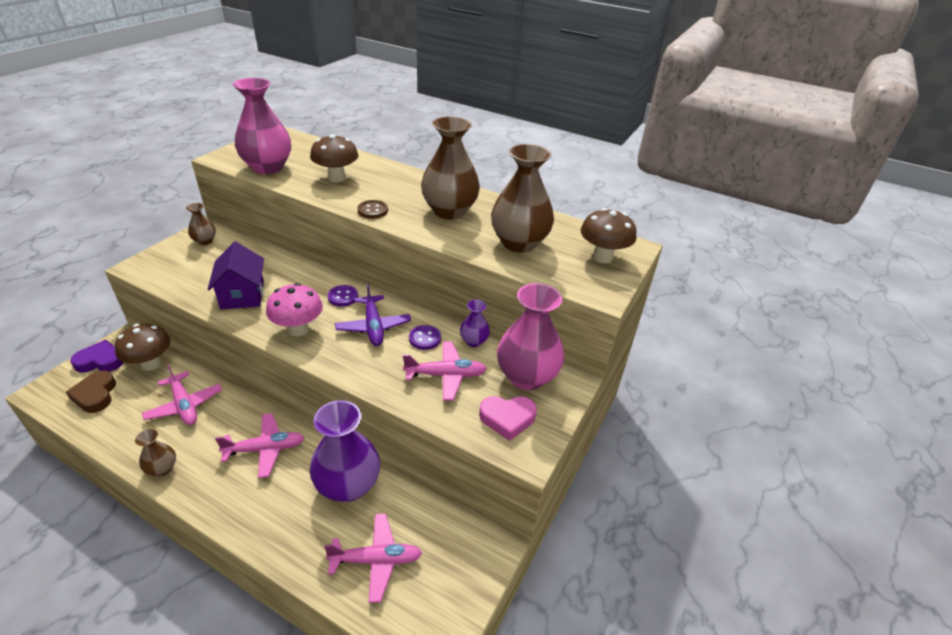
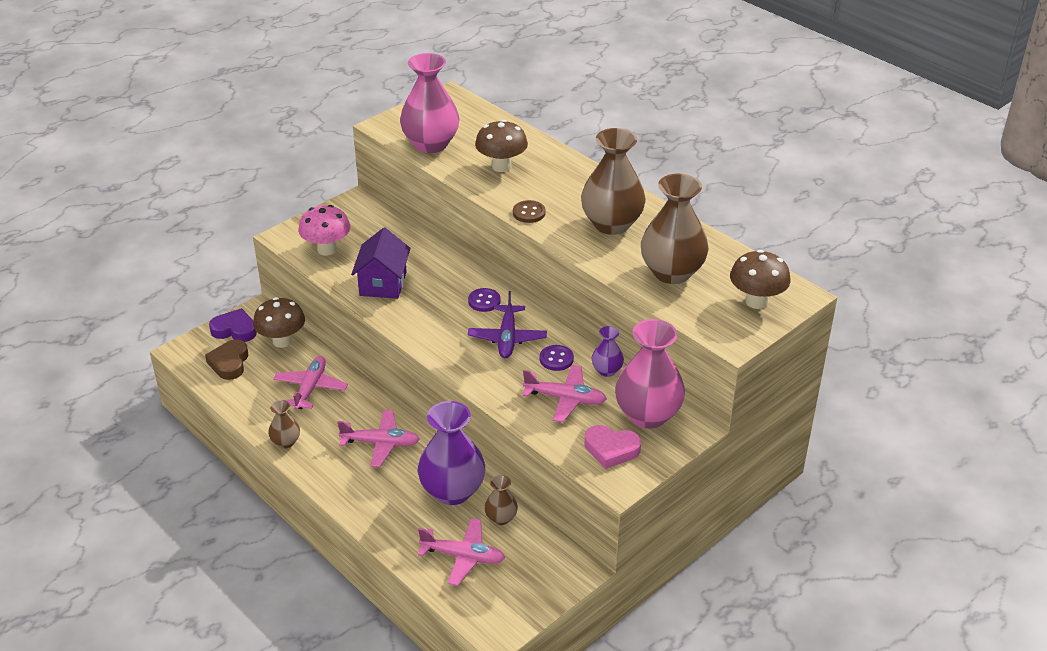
camera: 20 degrees right, 0 degrees up
pink plane [142,364,222,425] -> pink plane turned 150 degrees counterclockwise [273,356,348,410]
brown vase [186,203,216,245] -> brown vase moved to [484,475,518,525]
pink mushroom [266,283,323,336] -> pink mushroom moved to [298,205,351,256]

